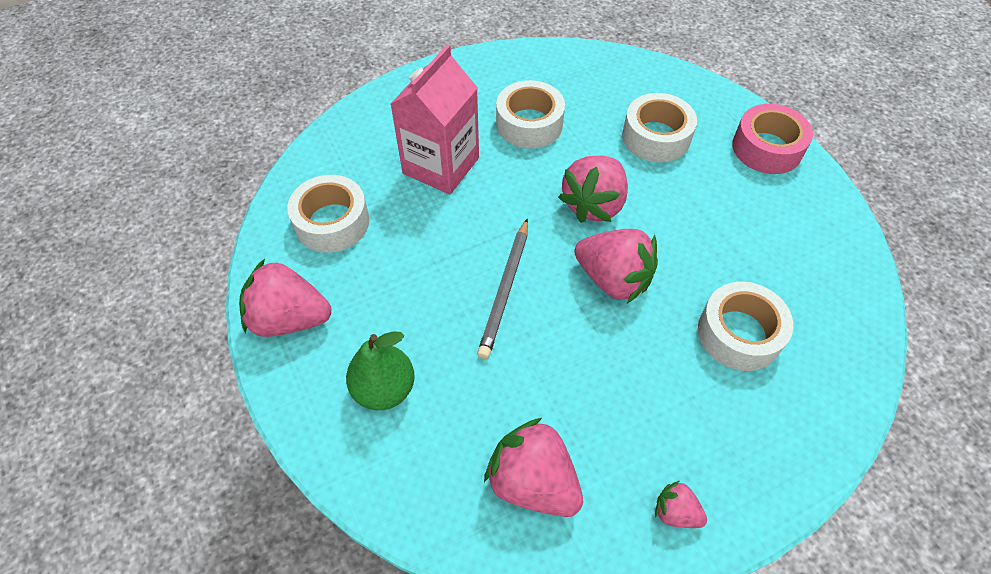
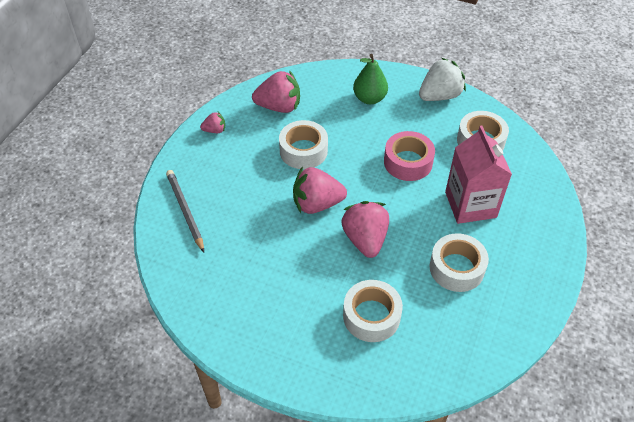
camera: 140 degrees right, 5 degrees down
pink strawberry [239,259,331,337] -> white strawberry [419,58,466,101]
grey pencil [477,218,528,359] -> grey pencil moved to [166,170,204,252]
white tape [698,282,793,371] -> white tape moved to [279,120,328,169]
pink tape [732,104,813,174] -> pink tape moved to [384,131,435,181]

